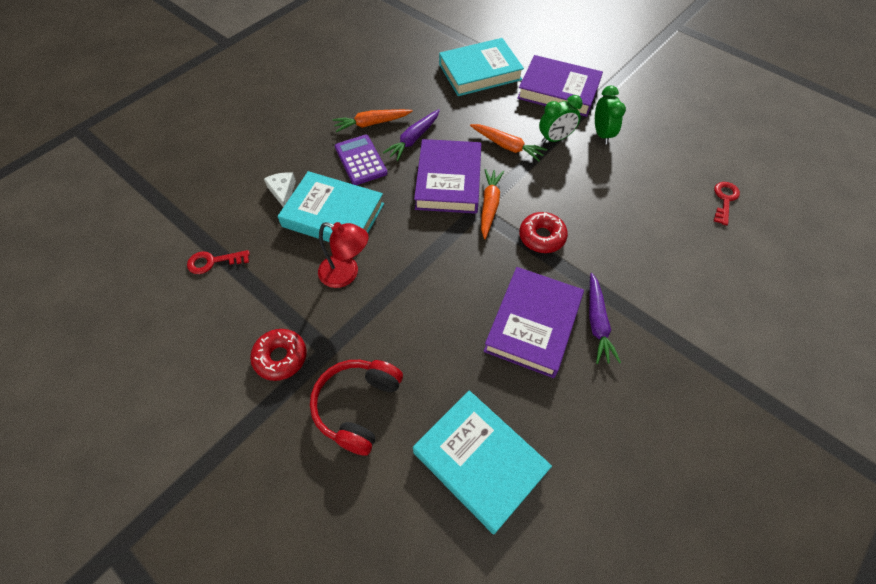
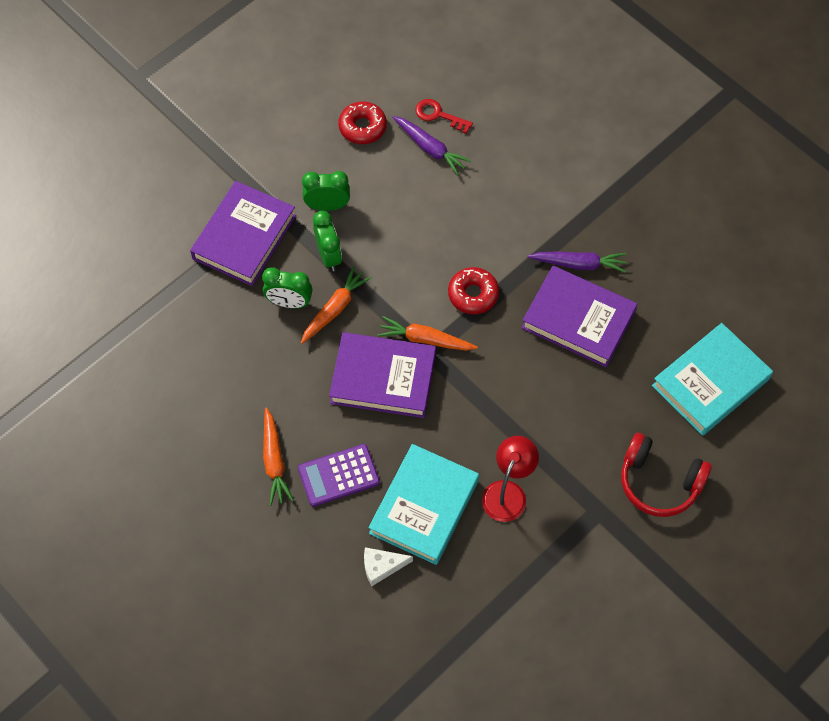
camera: 85 degrees left, 5 degrees up
red key [187,250,250,274] -> none
red donut [250,329,307,381] -> red donut moved to [338,101,387,144]
purple carrot [383,109,440,161] -> purple carrot moved to [392,116,471,175]
turquoise book [439,38,524,96] -> none
none -> green clock [262,267,313,308]

